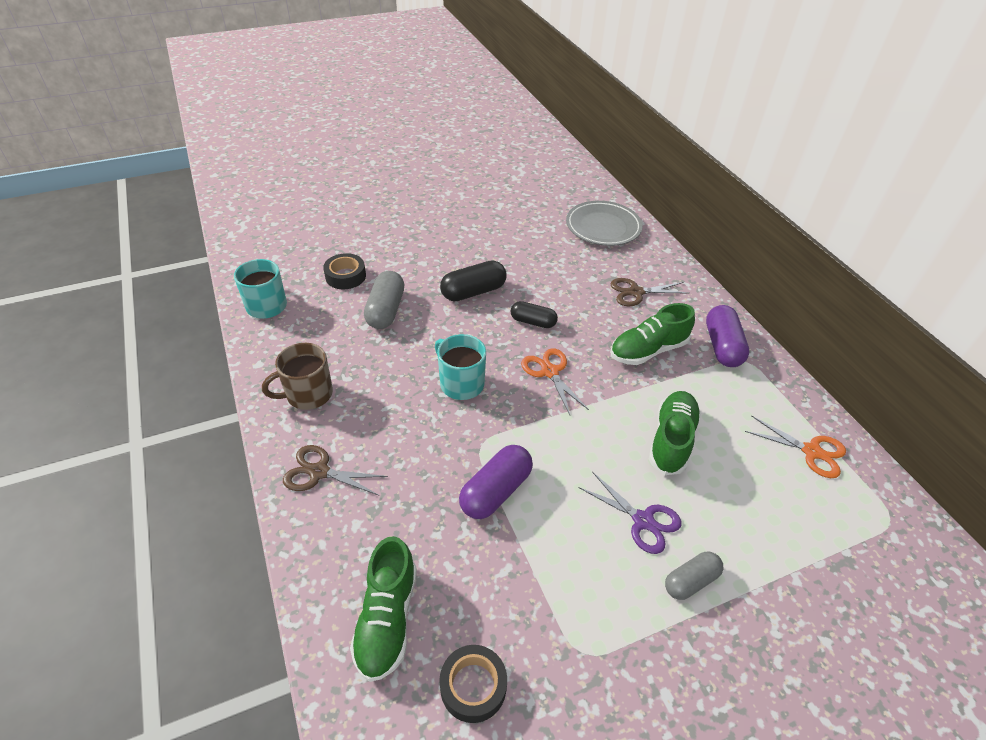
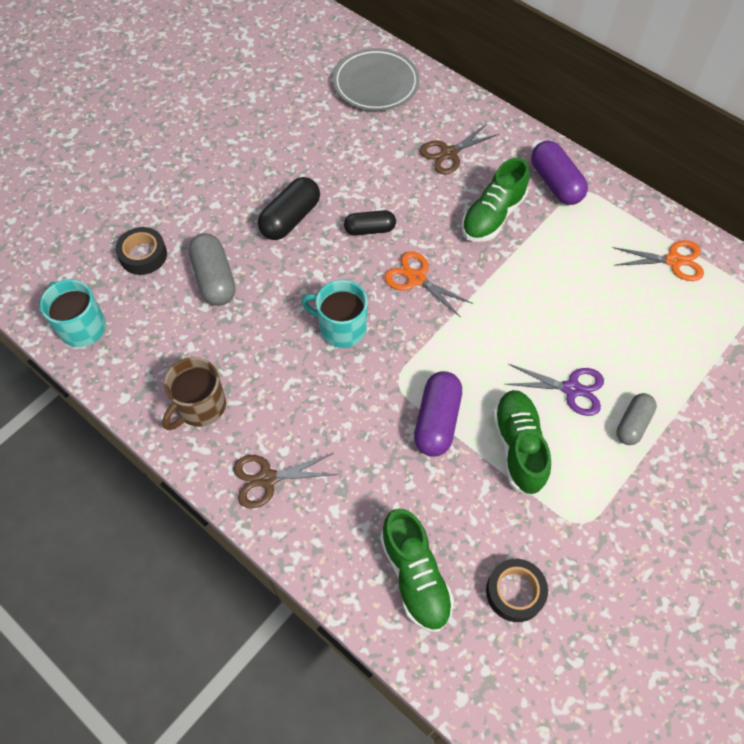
camera: 25 degrees left, 15 degrees up
green shoe [649,391,701,475] -> green shoe moved to [493,390,551,496]

